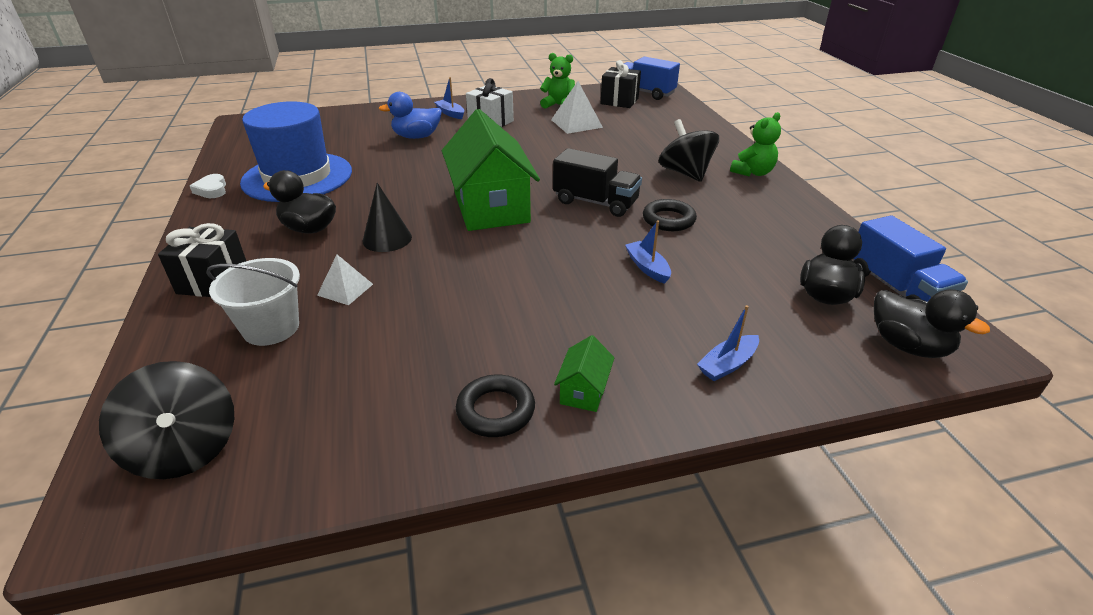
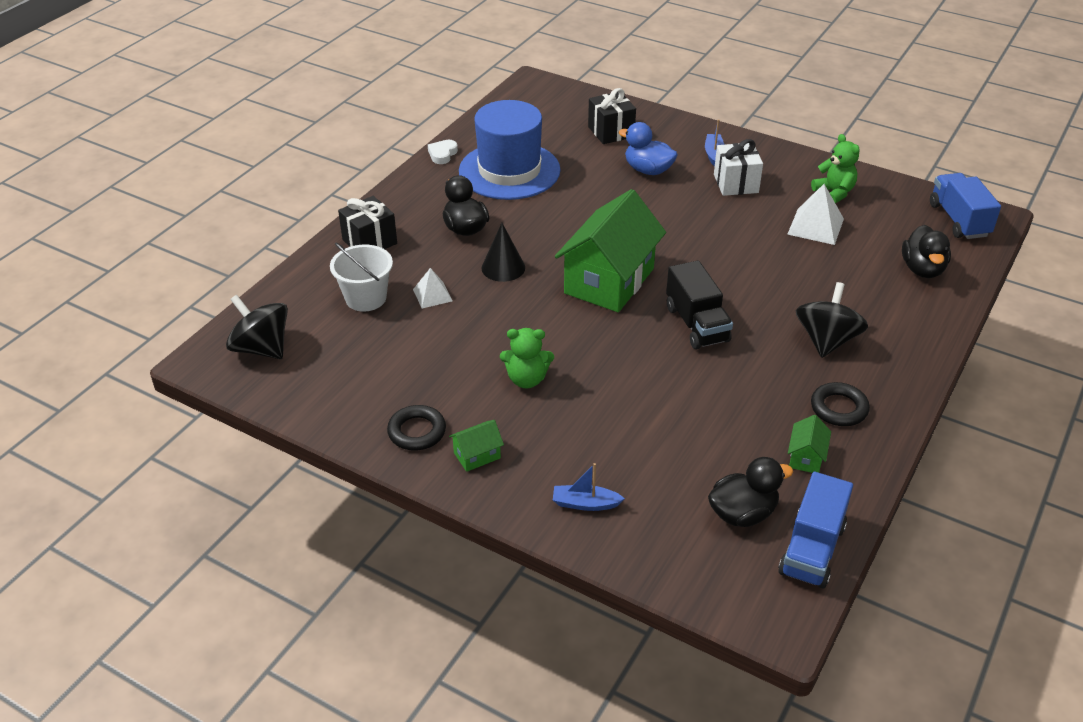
camera: 45 degrees right, 5 degrees up
black spinning top [99,361,234,479] -> black spinning top turned 120 degrees clockwise [226,295,288,359]
black gift [601,60,641,108] -> black gift moved to [588,88,636,144]
blue boat [625,220,671,284] -> none
black ring [643,199,697,231] -> black ring moved to [811,382,870,426]
green teddy bear [730,112,781,176] -> green teddy bear moved to [500,328,554,389]
black duck [874,289,990,358] -> black duck moved to [902,225,951,278]
none -> green house [788,415,831,473]

